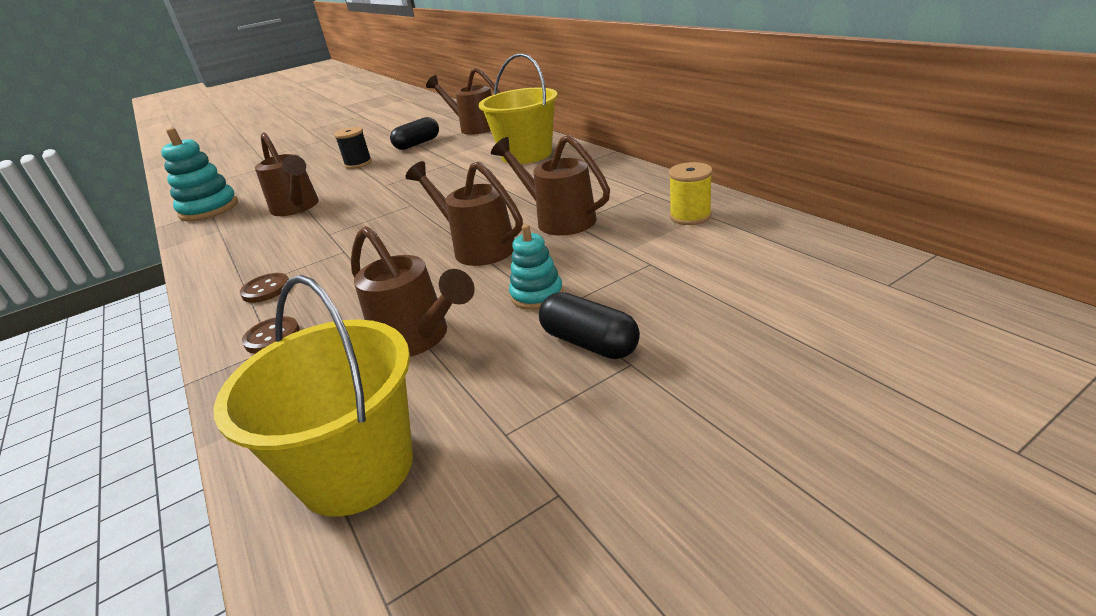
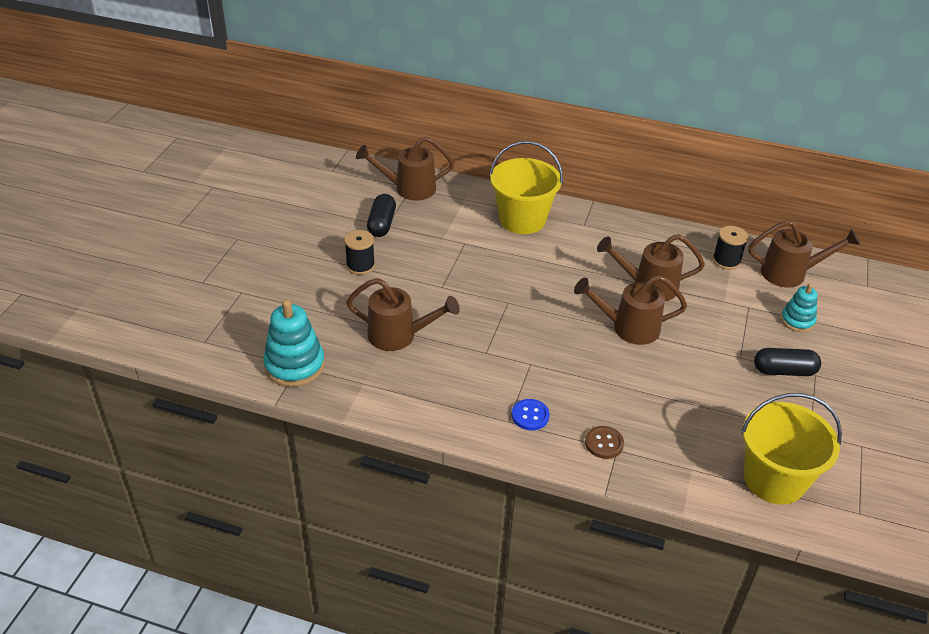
camera: 45 degrees left, 10 degrees up
brown button [240,273,289,303] -> blue button [512,399,550,430]
brown watering can [351,226,475,357] -> brown watering can moved to [748,220,860,287]
turquoise stacking toy [509,224,563,310] -> turquoise stacking toy moved to [781,283,817,332]
yellow spool [669,162,713,225] -> black spool [712,226,748,270]

